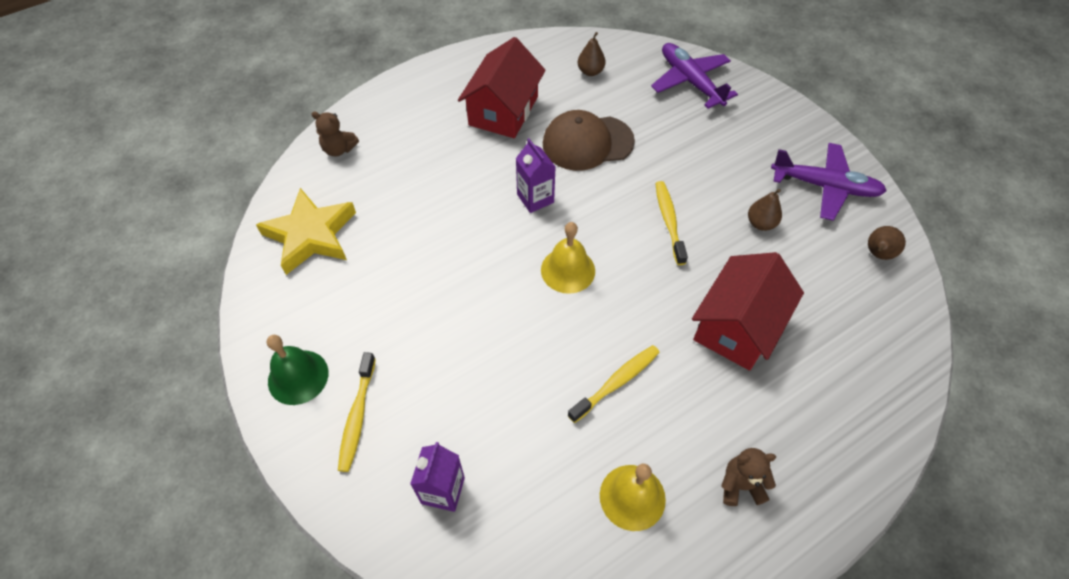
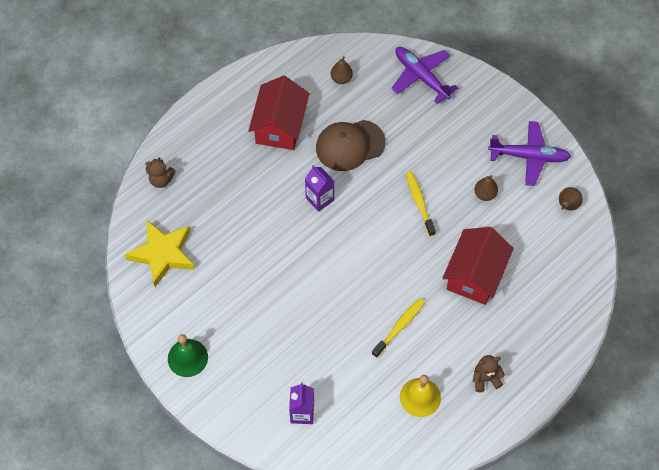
camera: 10 degrees left, 5 degrees up
yellow toothbrush [338,352,376,472] -> none
yellow bell [541,222,595,294] -> none

